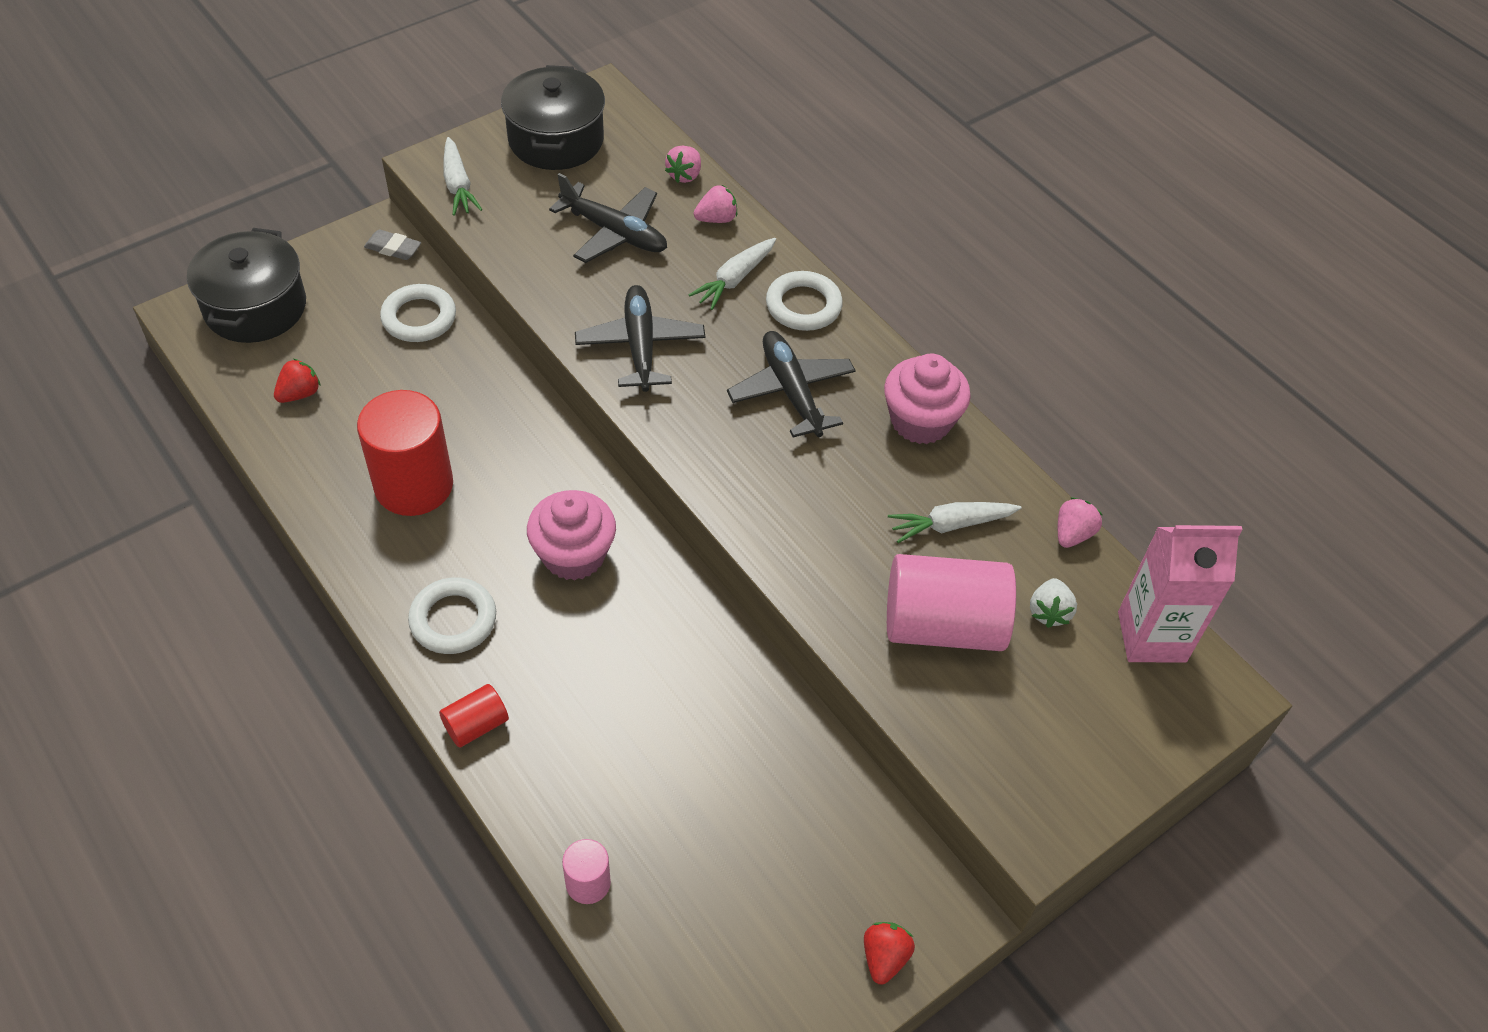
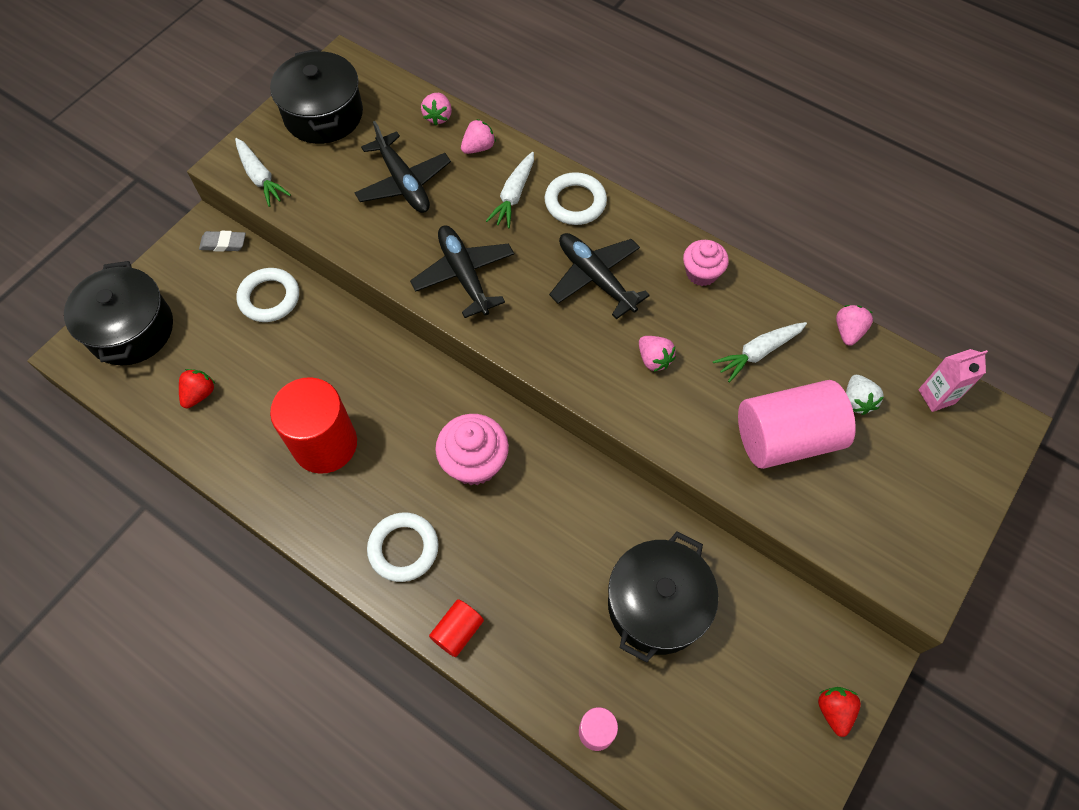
camera: 15 degrees left, 10 degrees up
black plane [549,173,667,263] -> black plane turned 45 degrees clockwise [354,121,451,213]
pink cupcake [884,354,971,444] -> pink cupcake [683,240,729,286], size x0.66
pink carton [1118,525,1243,663] -> pink carton [918,349,988,412], size x0.58
none -> black pot [608,532,719,663]
none -> pink strawberry [639,336,676,372]

